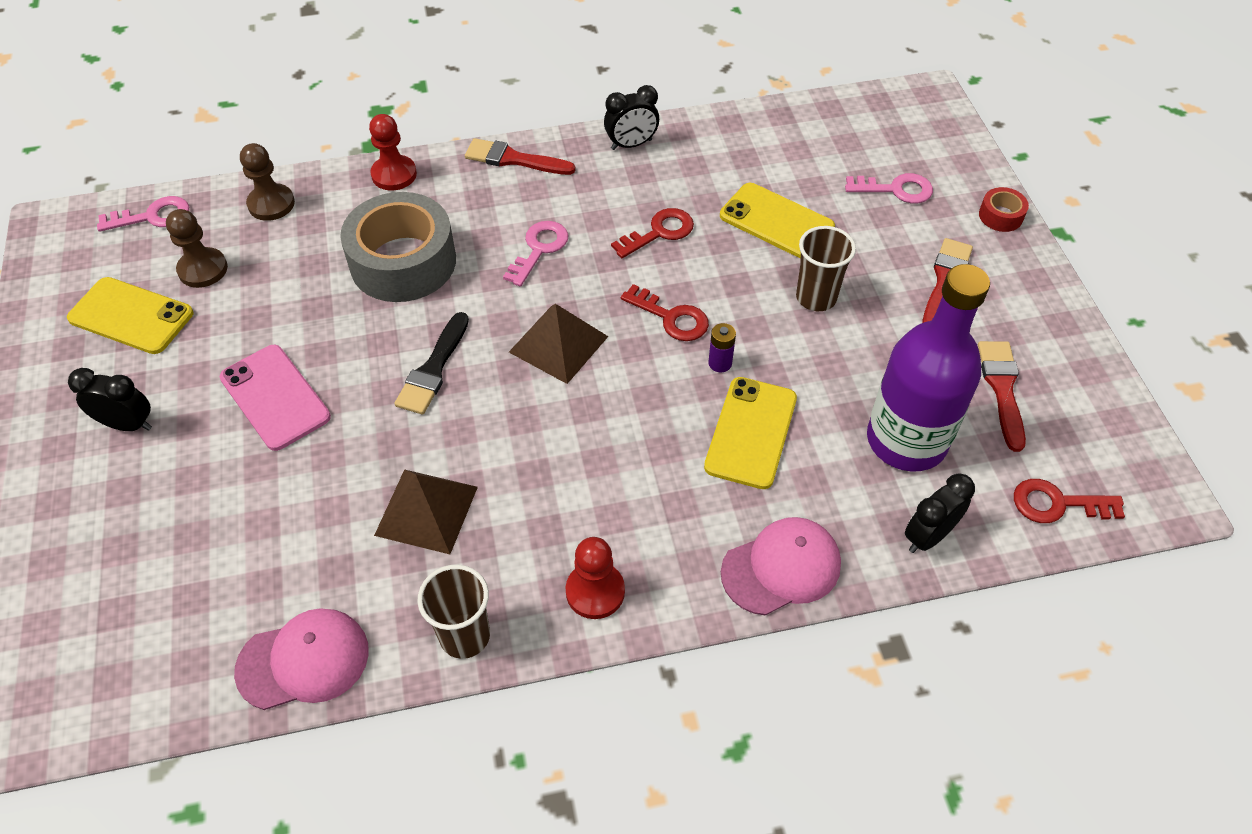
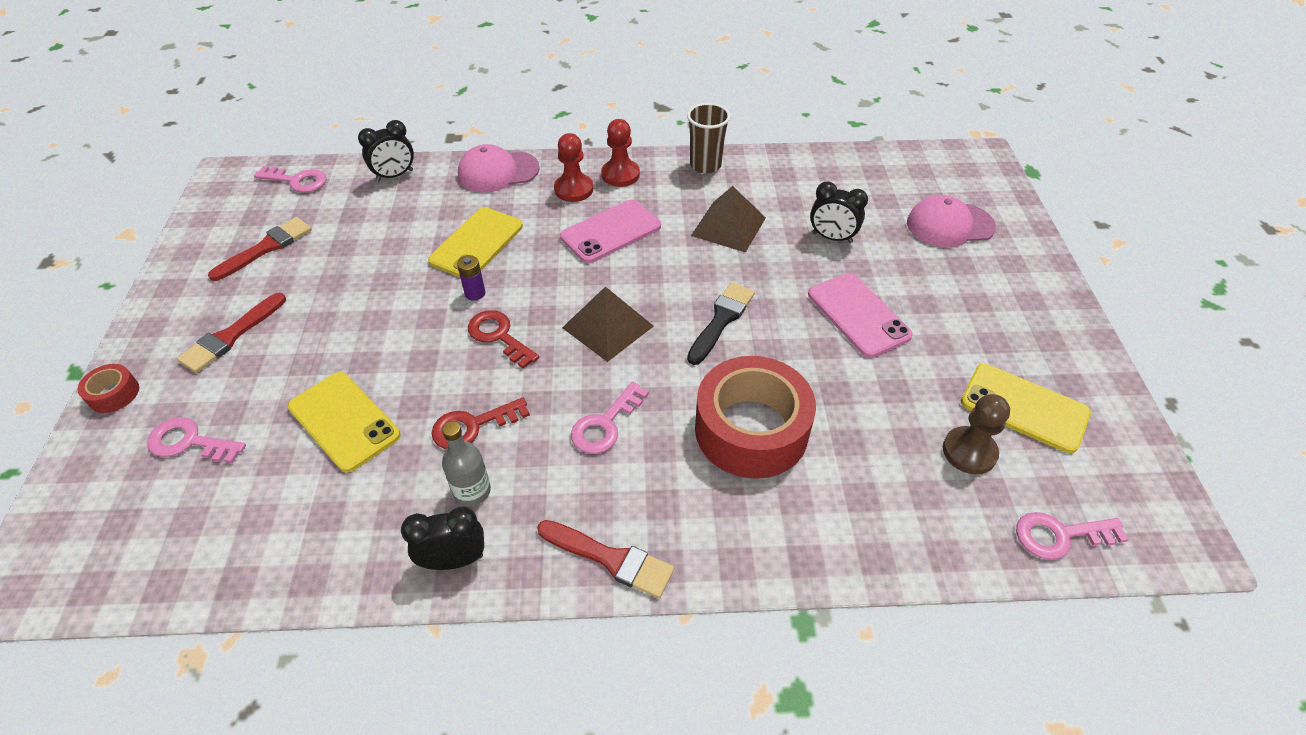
camera: 170 degrees left, 5 degrees down
black clock [68,368,152,431] -> black clock moved to [810,181,868,243]
pink cap [234,608,369,710] -> pink cap moved to [907,195,996,247]
brown pawn [240,143,295,221] -> none
grey tape [340,192,456,302] -> red tape [695,356,816,479]
red pawn [369,114,417,190] -> red pawn moved to [554,133,593,202]
brown cup [796,226,856,311] -> none
purple bottle [867,264,990,472] -> none
red brush [978,341,1026,452] -> red brush turned 150 degrees counterclockwise [208,217,312,281]
red key [1014,479,1125,523] -> pink key [254,166,326,193]
none -> grey bottle [442,421,491,506]
none -> pink phone [560,199,661,263]

